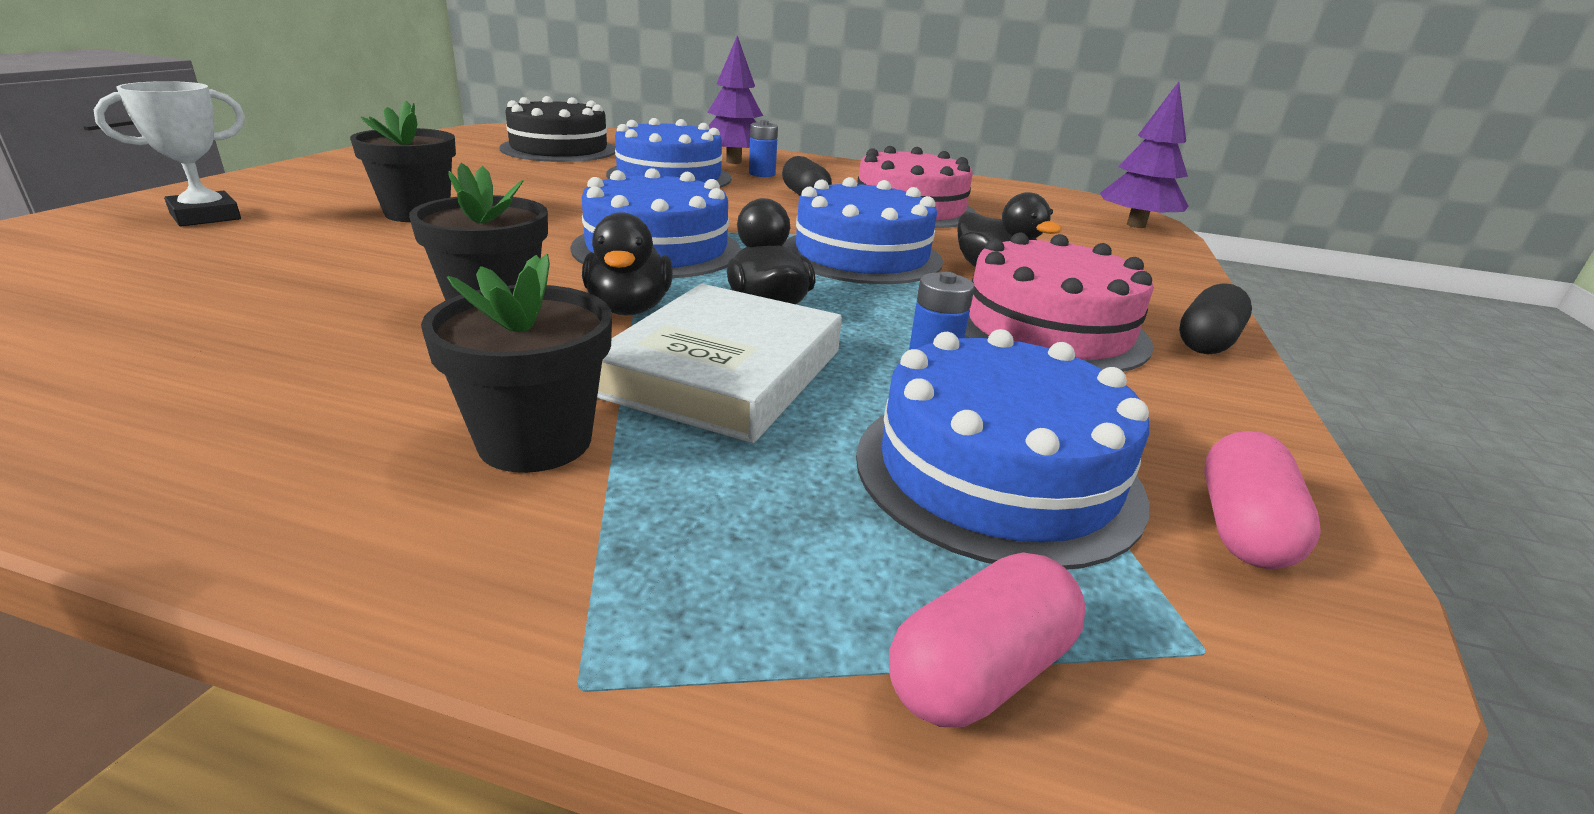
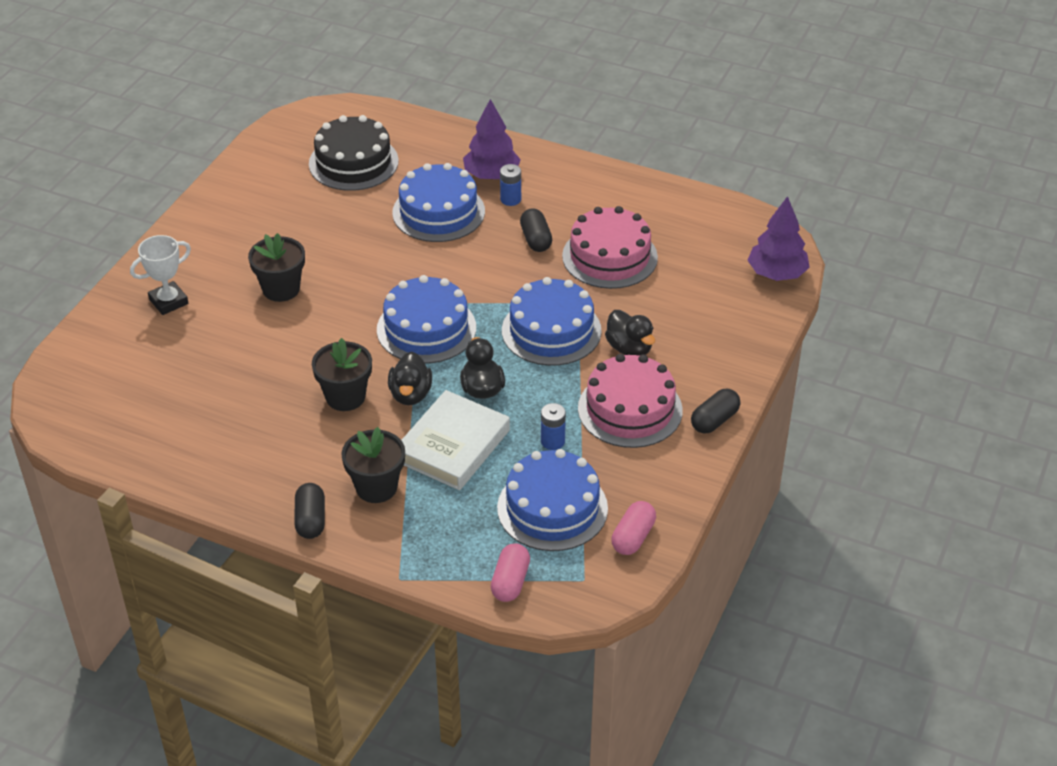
camera: 10 degrees right, 15 degrees up
pink capsule [889,552,1086,727] -> pink capsule turned 45 degrees counterclockwise [491,543,530,602]
none -> black capsule [294,483,325,539]

